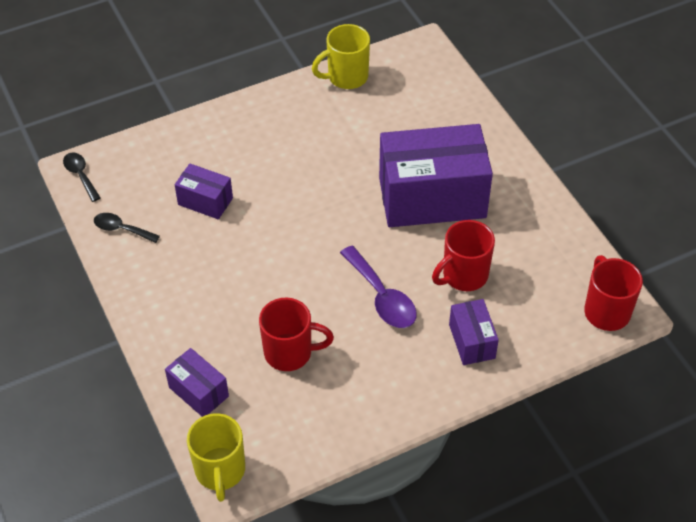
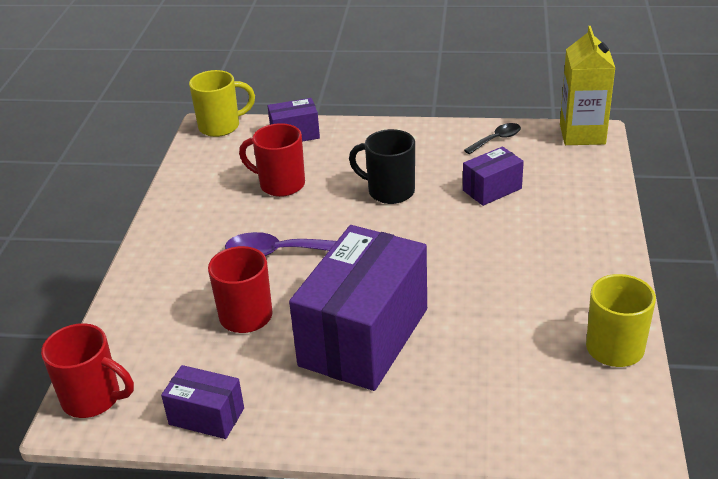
camera: 125 degrees right, 15 degrees down
black spoon [63,153,101,202] -> yellow carton [560,26,615,145]
yellow mug [187,413,245,502] -> yellow mug turned 135 degrees clockwise [189,70,255,137]
red mug [259,298,334,371] -> red mug turned 75 degrees clockwise [239,123,305,197]
purple box [449,299,499,365] -> purple box moved to [161,365,244,439]
none -> black mug [349,129,415,204]

